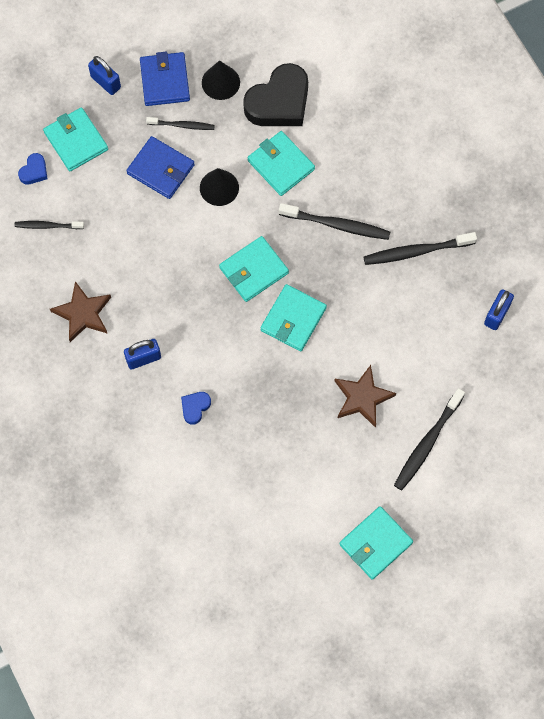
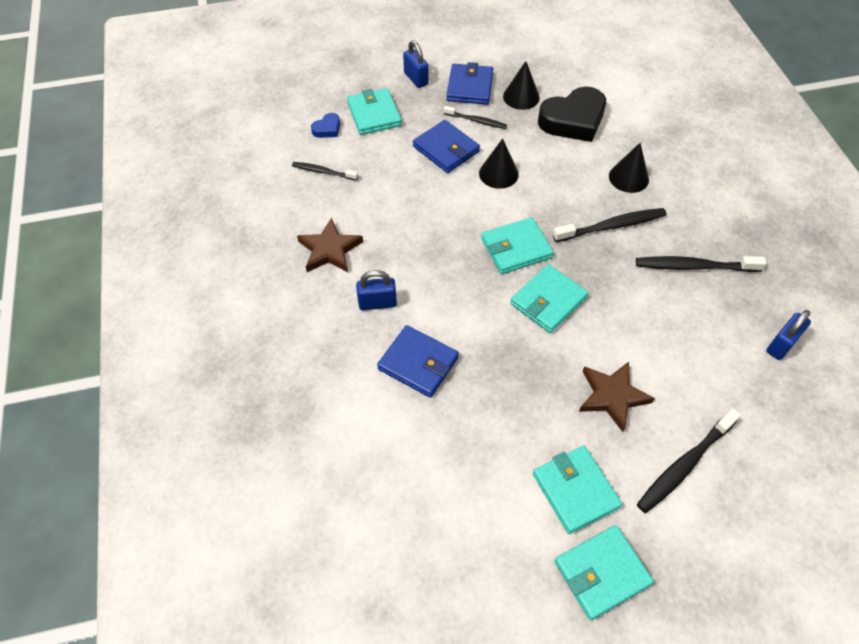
camera: 15 degrees right, 15 degrees down
blue heart [181,392,211,425] -> blue wallet [377,325,459,398]
turquoise wallet [247,131,315,196] -> turquoise wallet moved to [533,446,622,534]
black toothbrush [279,203,390,240] -> black toothbrush turned 45 degrees counterclockwise [553,208,667,242]
none -> black cone [609,143,649,193]

